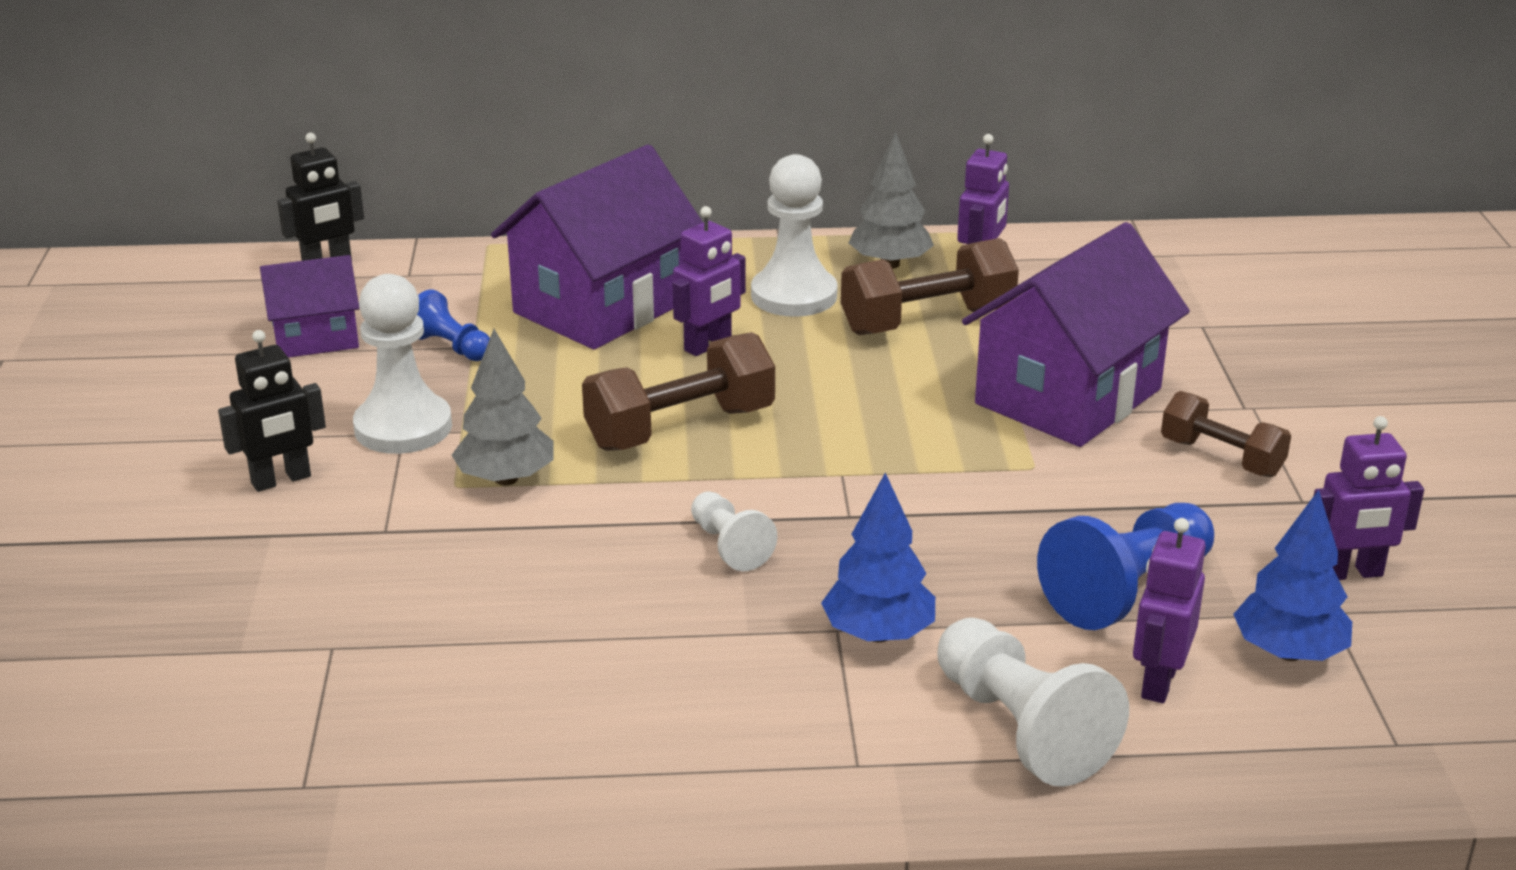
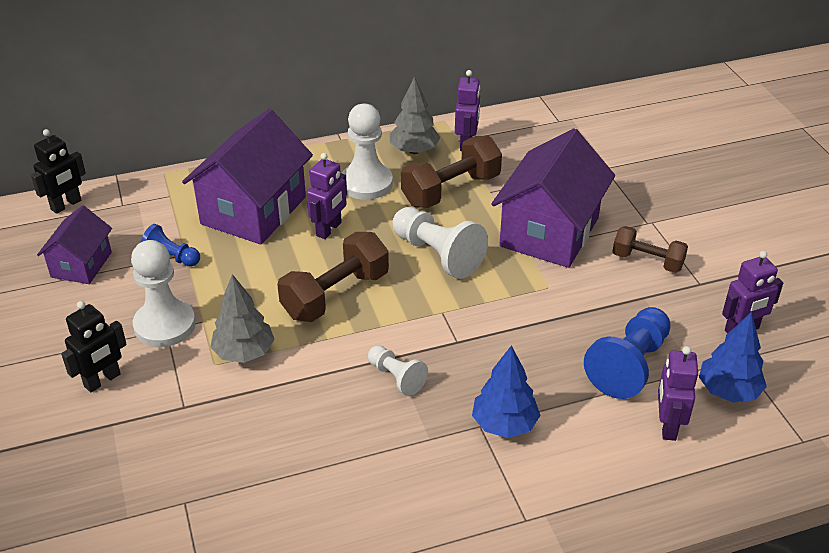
camera: 15 degrees left, 10 degrees up
purple house [260,255,359,358] -> purple house turned 45 degrees counterclockwise [37,205,112,284]
white pawn [938,618,1129,787] -> white pawn moved to [392,207,488,279]

